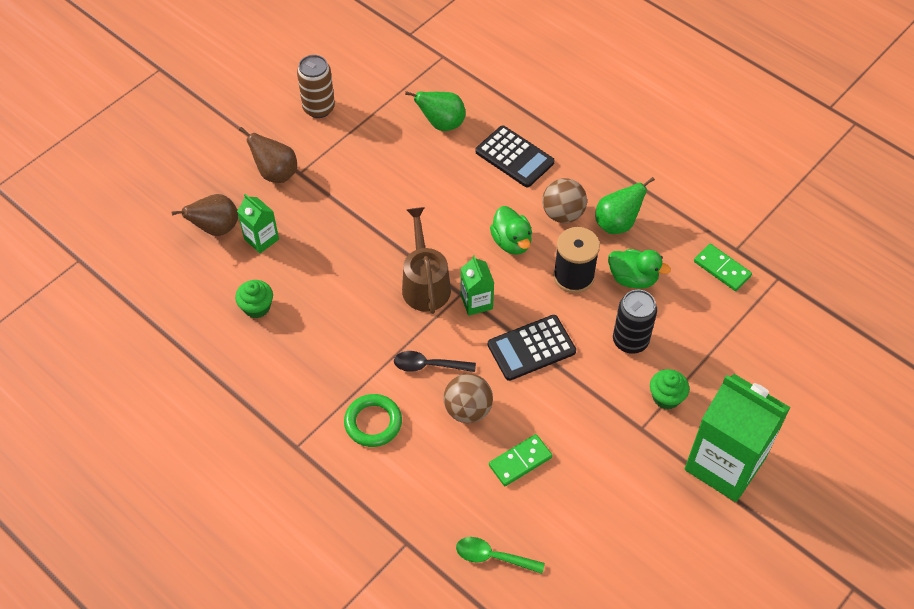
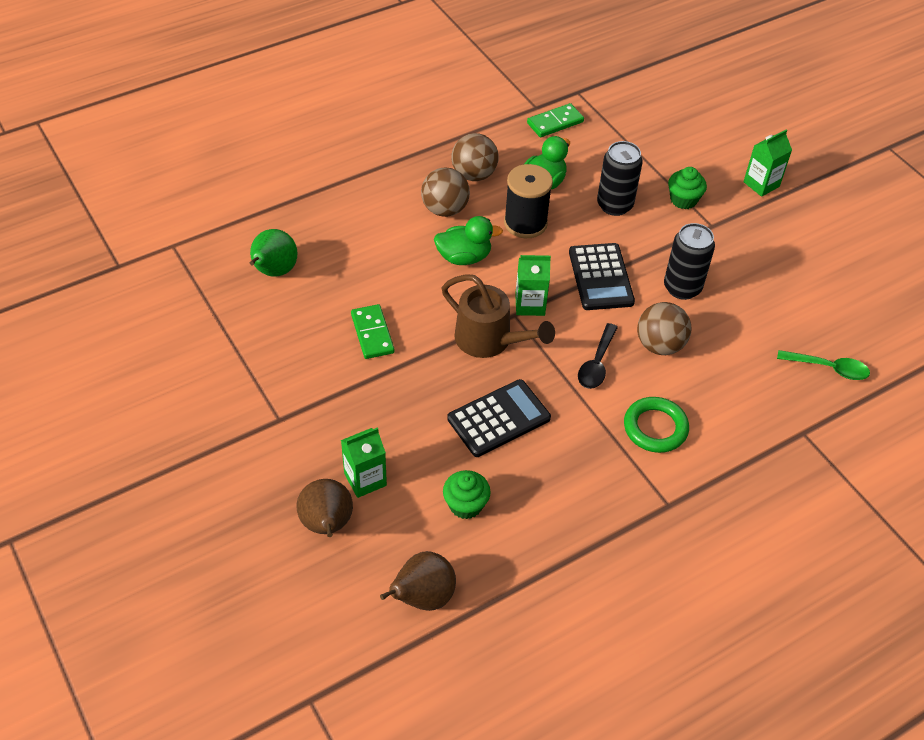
camera: 75 degrees left, 5 degrees down
brown pear [239,127,297,183] -> brown pear moved to [380,551,456,611]
brown can [297,55,335,118] -> none
brown watering can [402,207,451,314] -> brown watering can turned 150 degrees counterclockwise [442,274,555,358]
green spoon [456,537,545,574] -> green spoon turned 105 degrees counterclockwise [777,350,870,380]
black calculator [475,125,555,187] -> black calculator moved to [447,379,551,457]
green domino [489,434,553,486] -> green domino moved to [351,304,395,359]
green pear [595,177,655,234] -> brown ball [451,133,499,181]
green carton [684,374,791,502] -> green carton [743,130,792,197], size x0.47
none -> black can [664,223,715,300]

